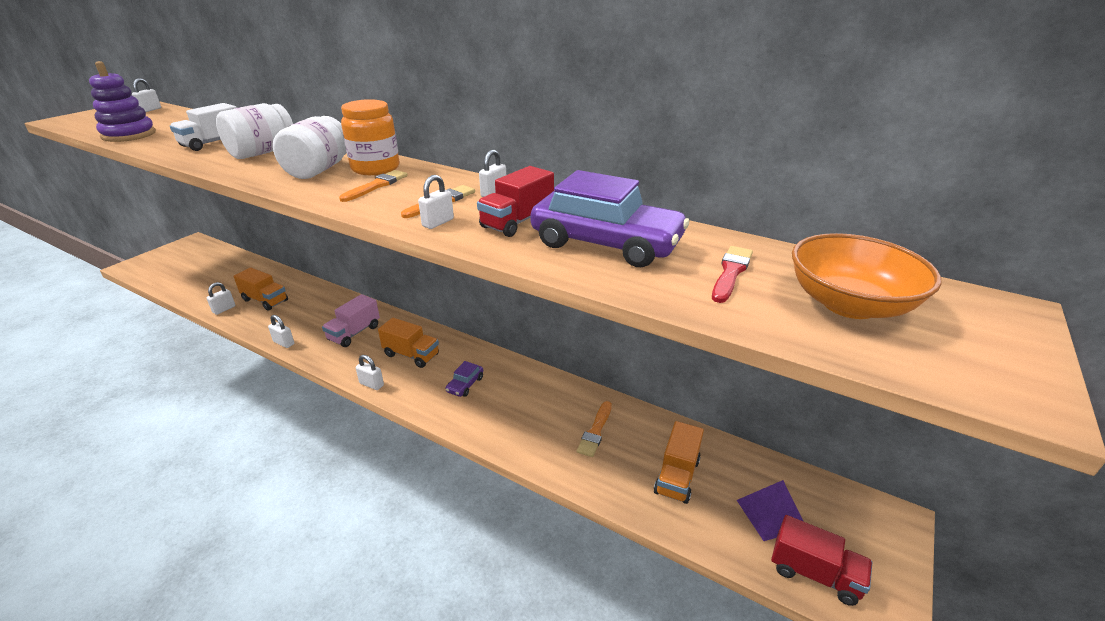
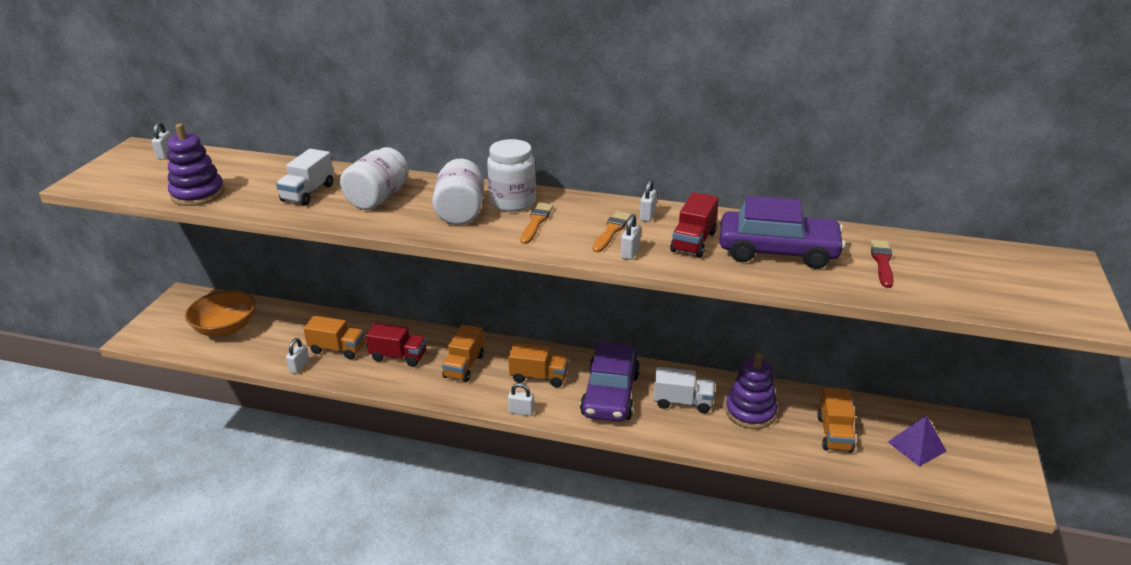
camera: 15 degrees left, 0 degrees up
white padlock [268,315,294,348] -> none
pink truck [322,294,380,347] -> orange truck [442,324,484,382]
orange jar [341,99,399,175] -> white jar [487,139,536,212]
purple car [445,361,483,397] -> purple car [580,342,640,422], size x2.32
orange brush [577,401,612,457] -> purple stacking toy [725,353,778,429]
red truck [771,515,872,606] -> red truck moved to [366,323,427,367]
orange bowl [792,233,941,319] -> orange bowl moved to [185,290,256,336]
none -> white truck [653,367,715,413]

